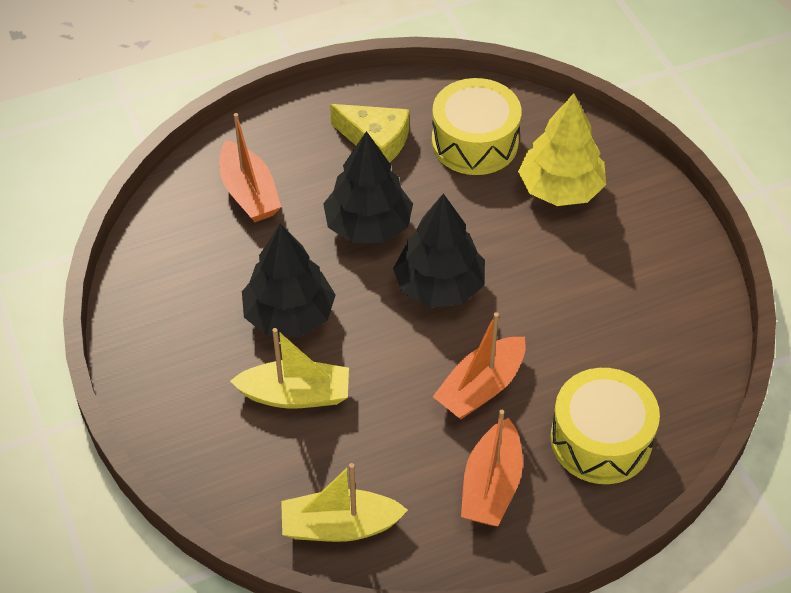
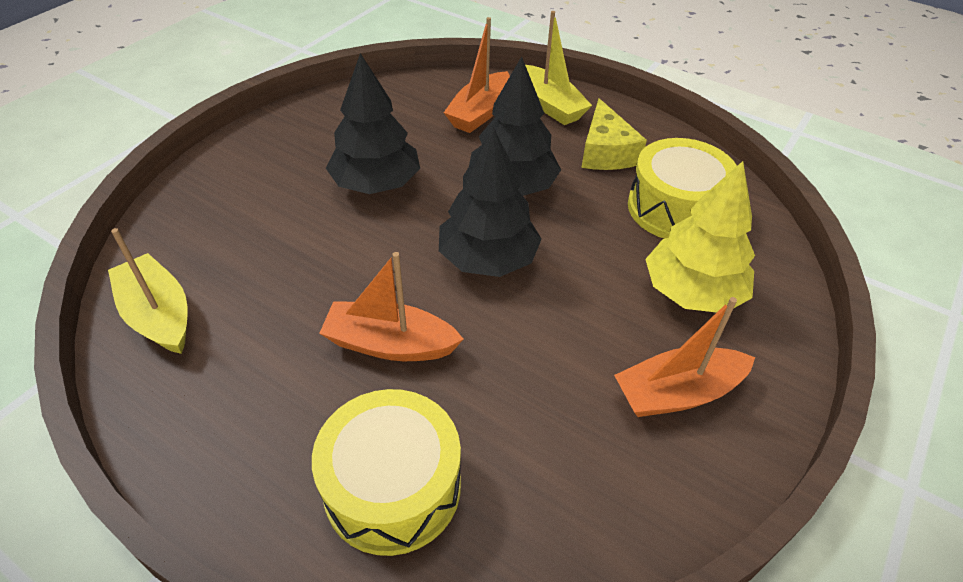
camera: 55 degrees right, 5 degrees down
yellow boat [230,328,349,409] -> yellow boat moved to [525,11,592,125]
orange boat [461,409,523,526] -> orange boat moved to [614,297,755,417]

